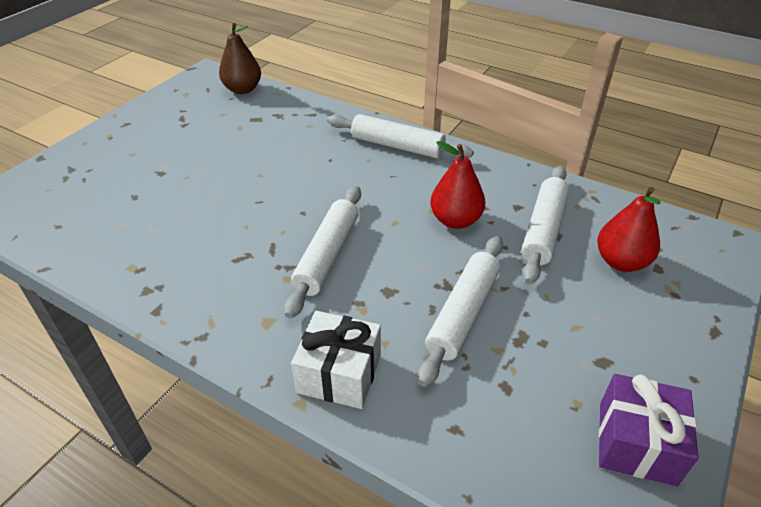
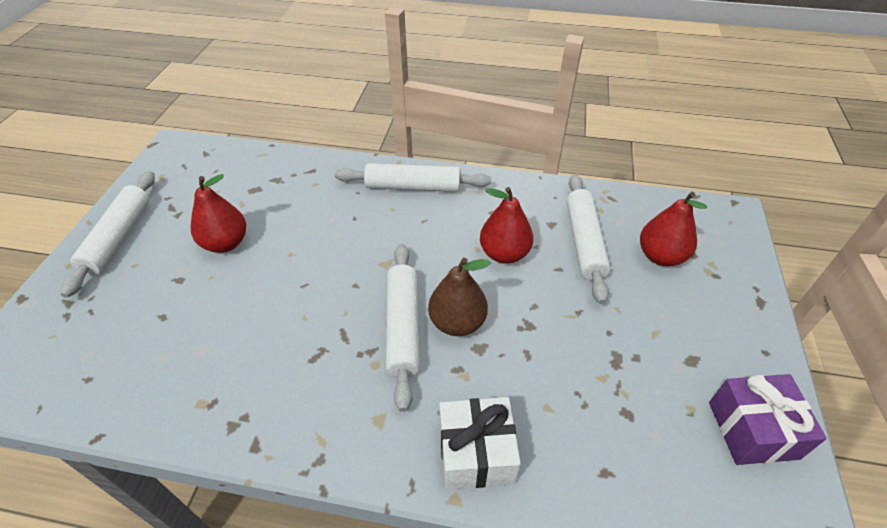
camera: 20 degrees left, 5 degrees up
brown pear [219,23,261,94] -> brown pear moved to [428,258,491,336]
white rolling pin [418,236,503,387] -> white rolling pin moved to [61,171,155,298]
none -> red pear [191,174,246,253]

